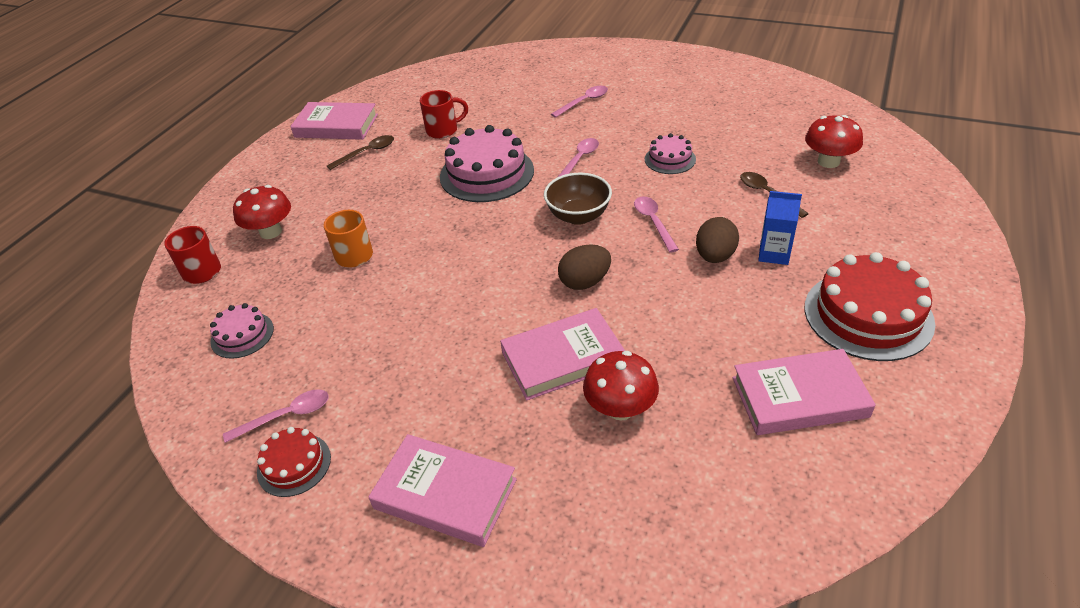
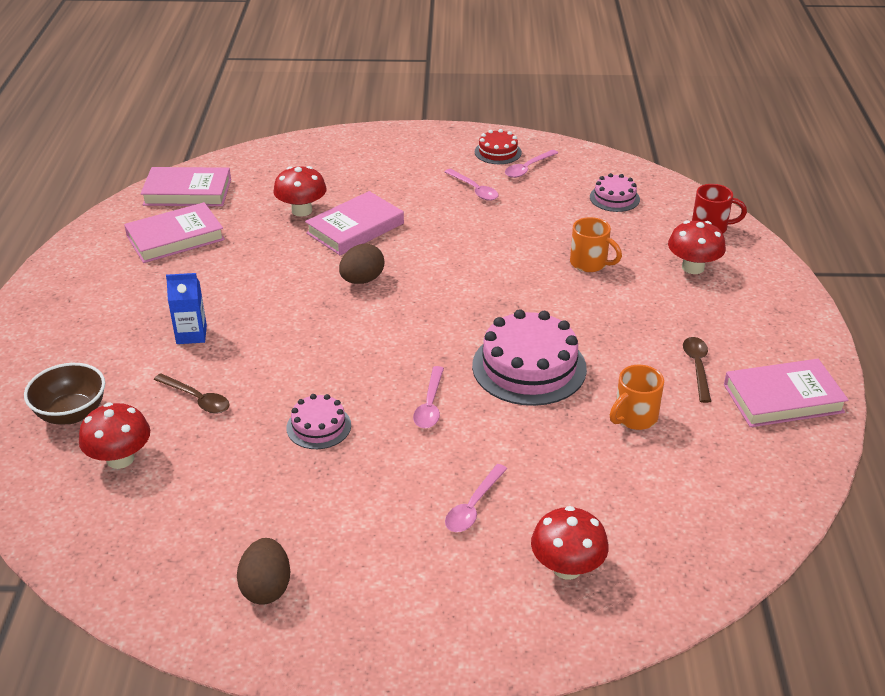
camera: 155 degrees right, 5 degrees down
brown spoon [327,135,394,170] -> brown spoon turned 150 degrees clockwise [683,337,711,403]
pink book [368,434,517,547] -> pink book moved to [140,167,231,206]
red mug [420,90,468,139] -> orange mug [610,365,664,430]
brown bowl [544,173,612,225] -> brown bowl moved to [24,363,105,425]
pink spoon [634,196,679,253] -> pink spoon moved to [445,169,499,201]
brown egg [696,217,739,263] -> brown egg moved to [237,538,290,605]
red cake [805,252,935,361] -> none
none -> red mushroom [531,506,609,580]

